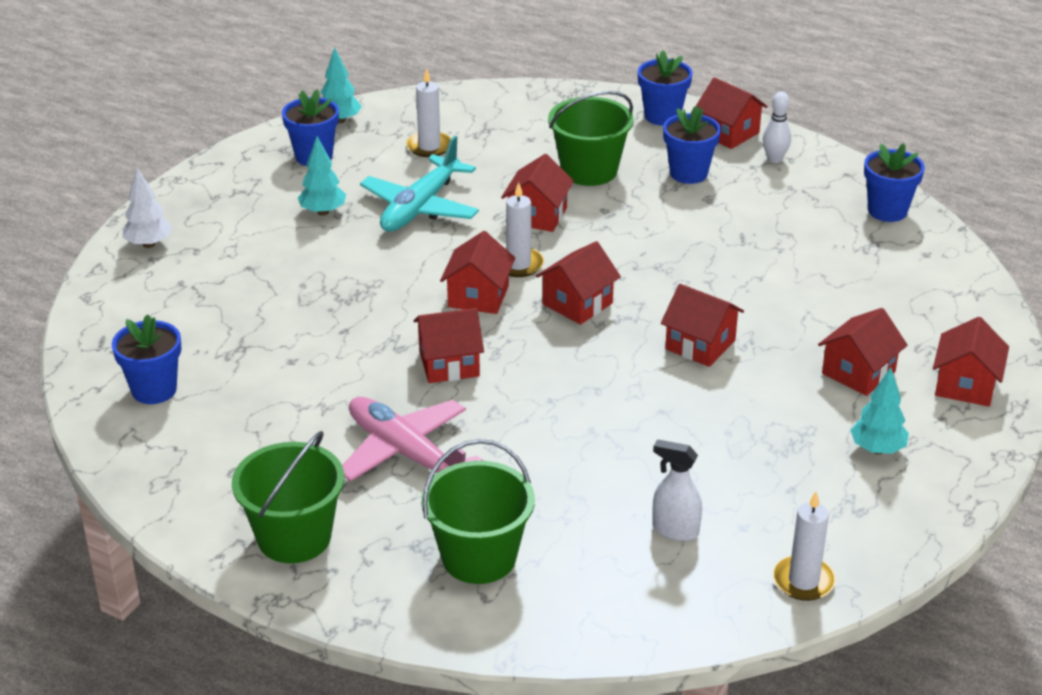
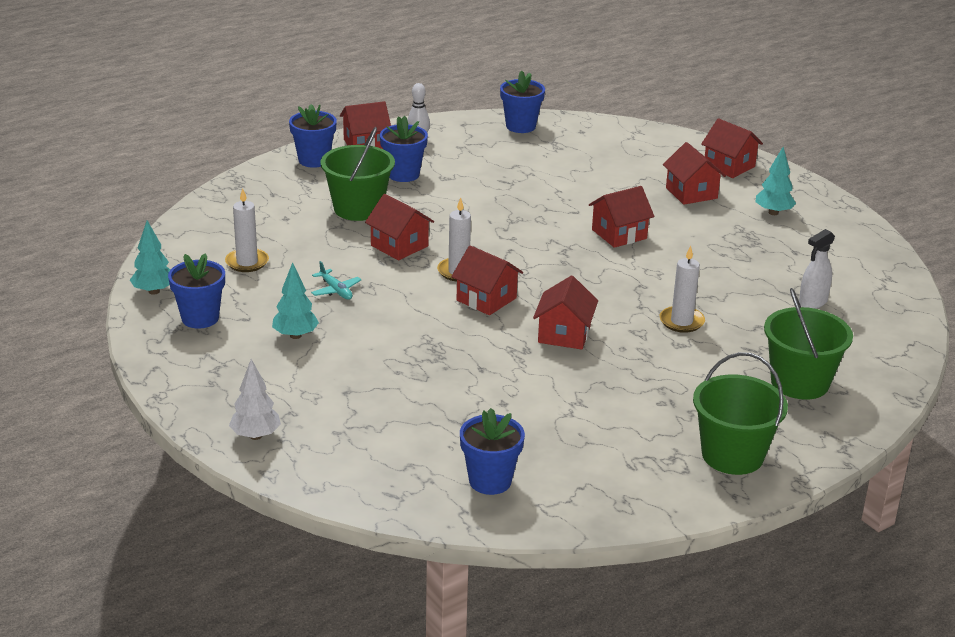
camera: 65 degrees left, 5 degrees down
pink plane [342,397,483,482] -> none
turquoise plane [360,136,479,232] -> turquoise plane [311,261,361,300], size x0.46
red house [536,241,621,325] -> none
white candle [773,492,836,601] -> white candle moved to [660,245,705,333]

